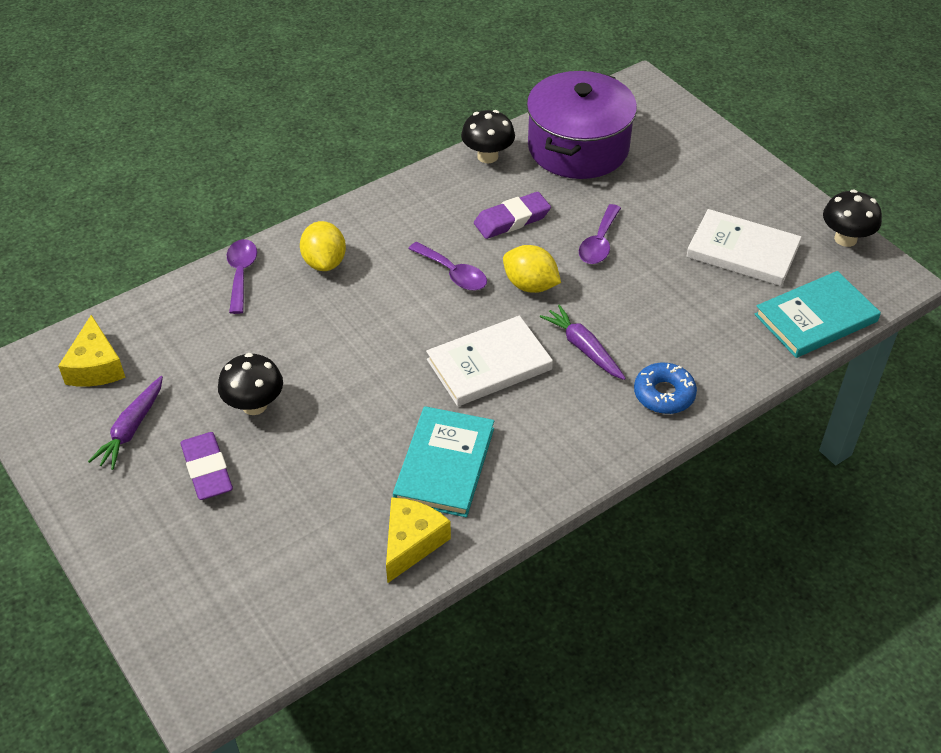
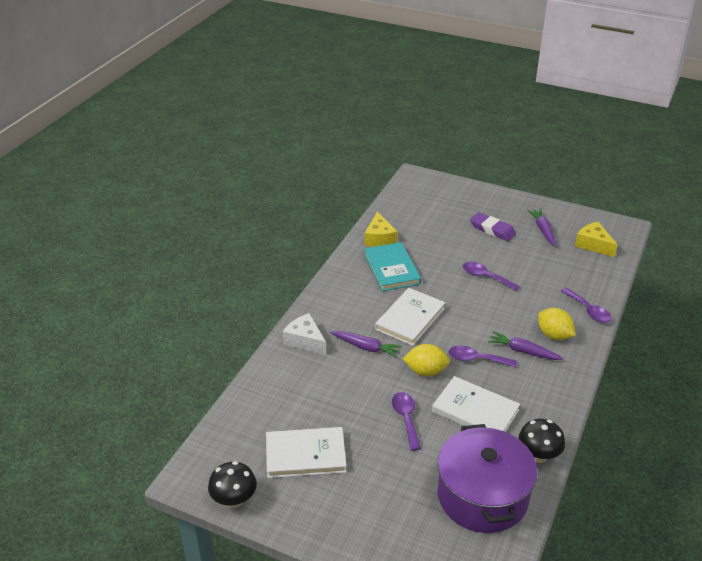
camera: 150 degrees right, 10 degrees down
black mushroom [218,353,283,415] -> none
purple eraser [474,192,551,239] -> white book [432,376,520,432]
blue donut [634,363,697,414] -> white cheese [283,313,326,355]
turquoise book [754,271,881,358] -> none
none -> purple spoon [463,262,519,291]
none -> purple carrot [488,331,564,360]

